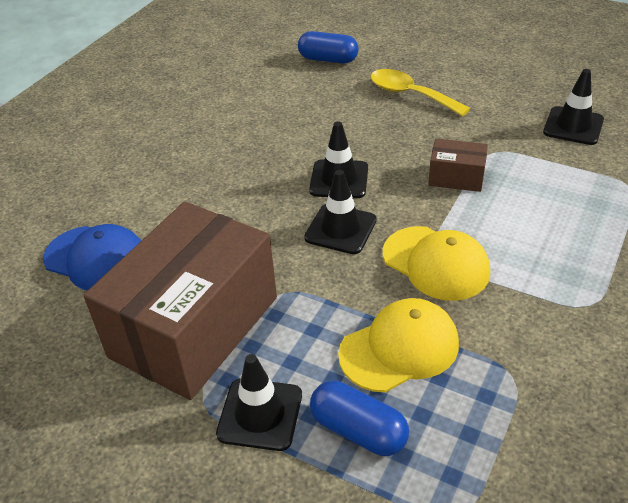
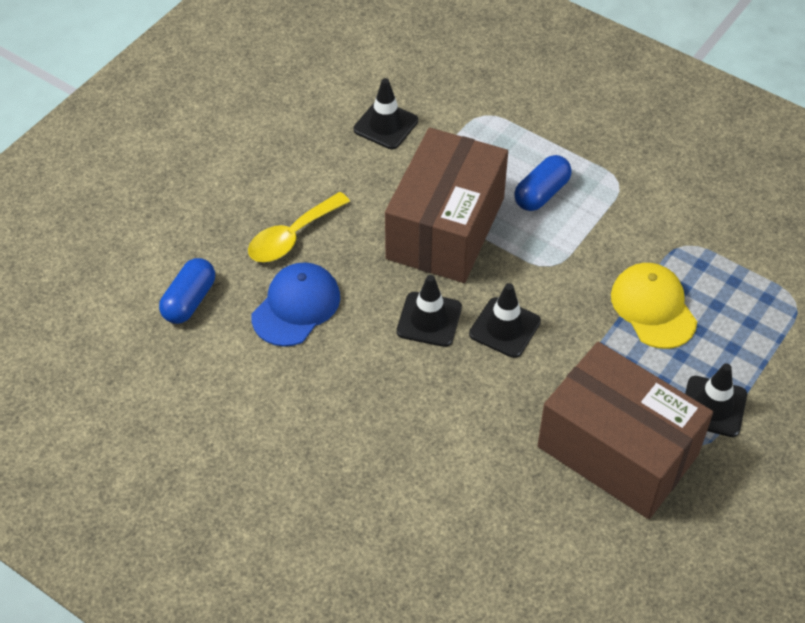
camera: 85 degrees left, 10 degrees up
blue cap [43,224,141,291] -> blue cap moved to [252,262,340,347]
blue capsule [310,381,409,456] -> blue capsule moved to [514,155,572,211]
yellow cap [383,226,490,301] -> none
brown box [428,138,488,192] -> brown box [385,127,508,283], size x2.35

